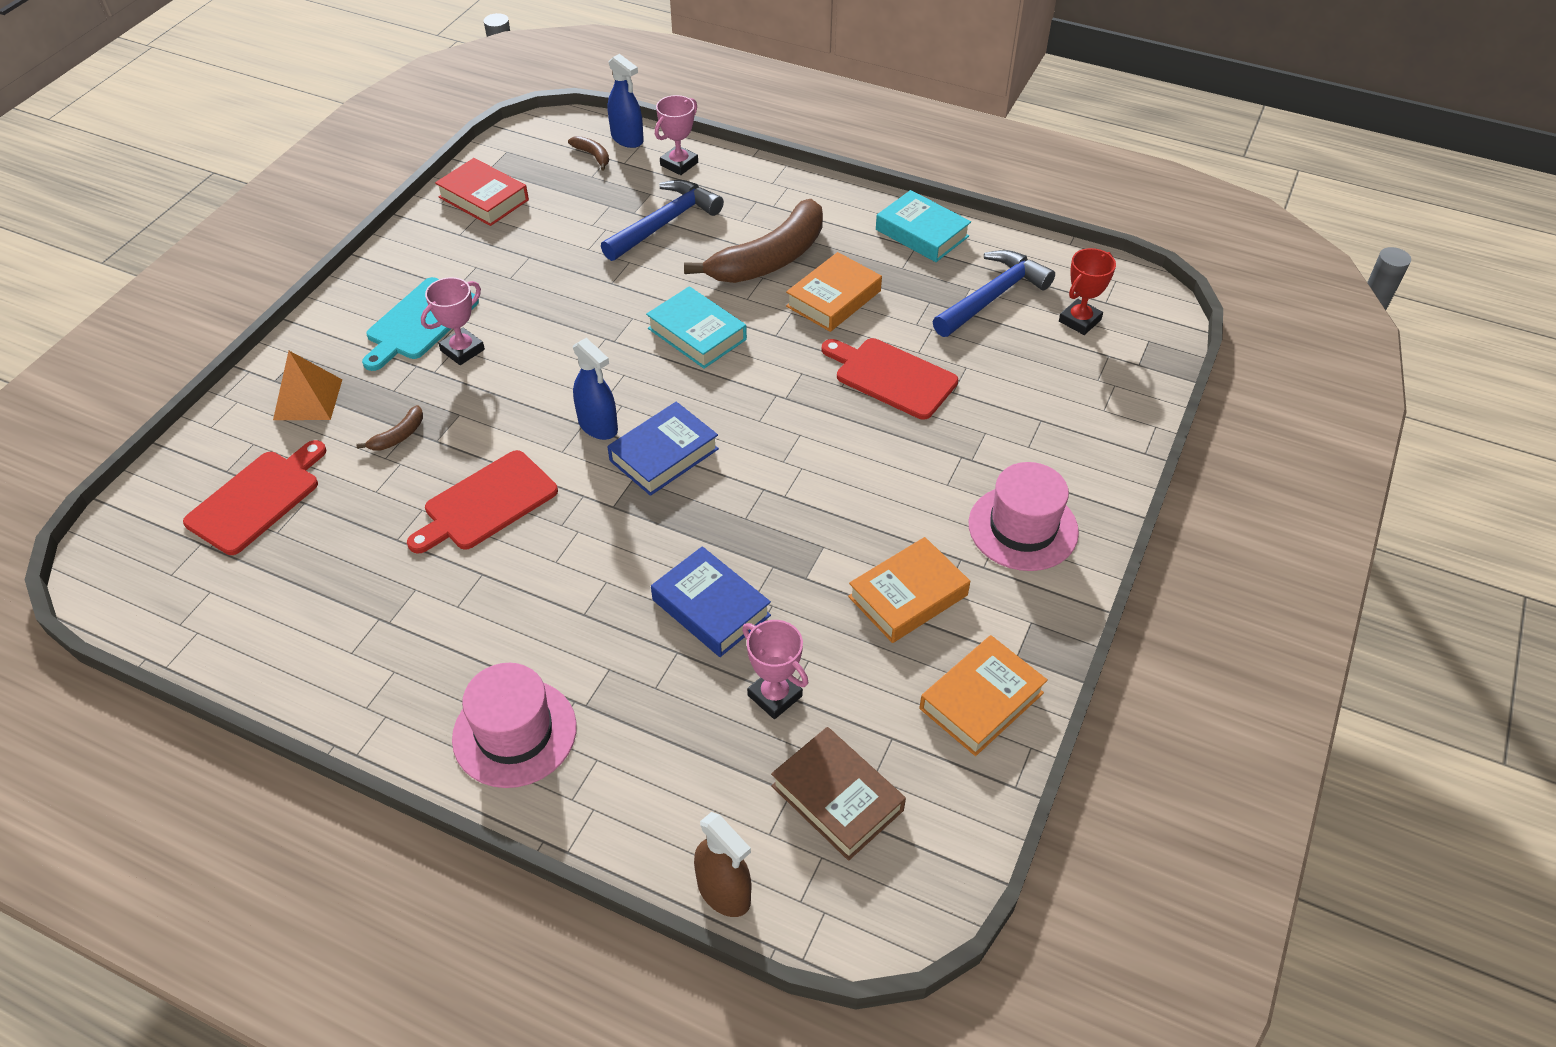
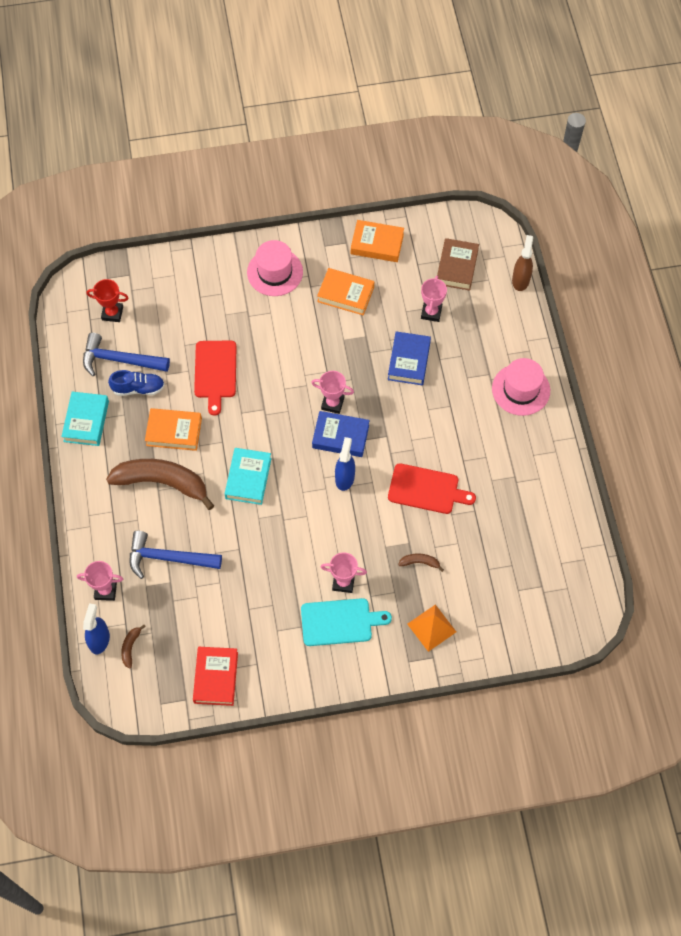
camera: 125 degrees left, 15 degrees up
red cutting board [183,440,327,555] -> none
none -> blue shoe [108,370,165,396]
none -> pink trophy [311,371,354,414]

